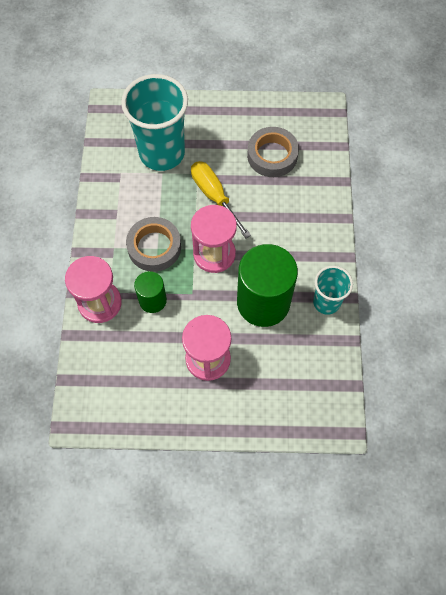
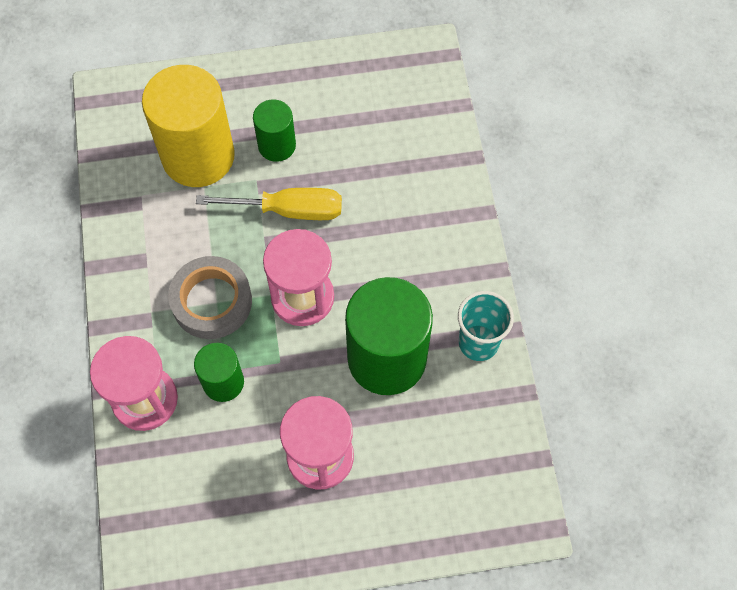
camera: 10 degrees left, 0 degrees up
turquoise cup [121,74,188,171] -> yellow cylinder [142,65,235,187]
yellow screwdriver [191,161,251,238] -> yellow screwdriver turned 135 degrees clockwise [196,188,342,220]
grey tape [247,127,299,177] -> none
none -> green cylinder [253,99,296,162]

